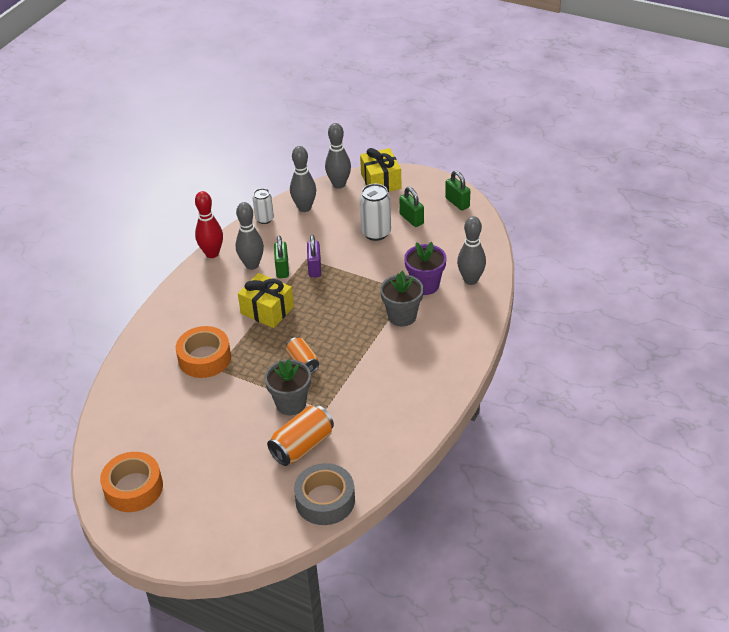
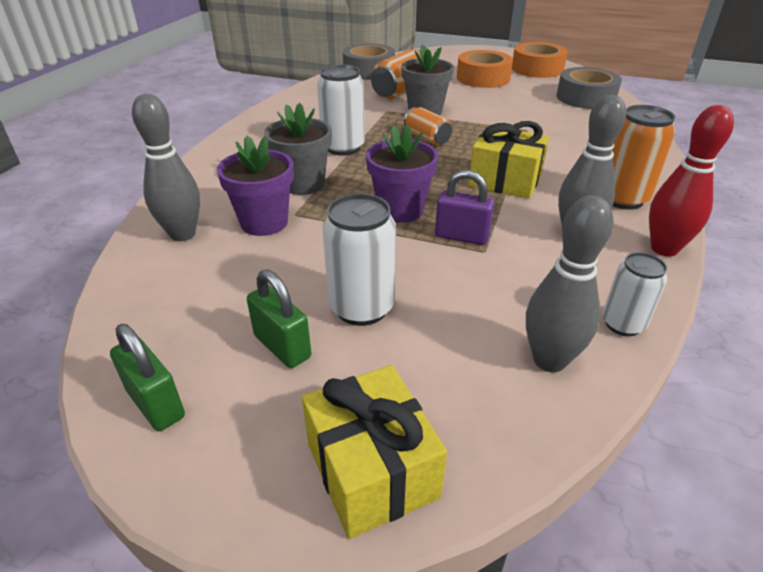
camera: 170 degrees right, 5 degrees down
orange tape [176,326,231,378] -> orange tape moved to [457,50,513,88]
green padlock [274,236,289,278] -> none
purple padlock [307,235,321,277] -> purple padlock turned 60 degrees counterclockwise [435,170,495,245]
grey bowling pin [325,123,351,189] -> none
none -> white can [317,64,365,156]
none -> purple flower pot [366,125,439,223]
none -> grey tape [556,67,622,109]
none -> orange can [612,105,675,210]

